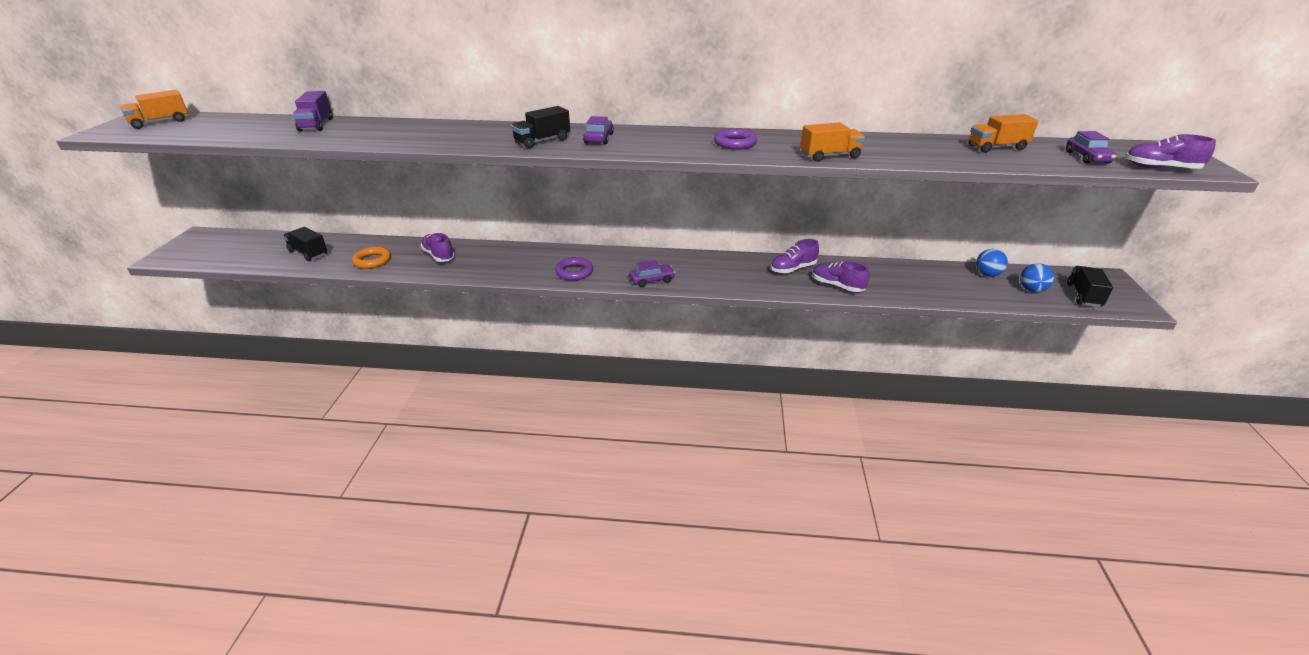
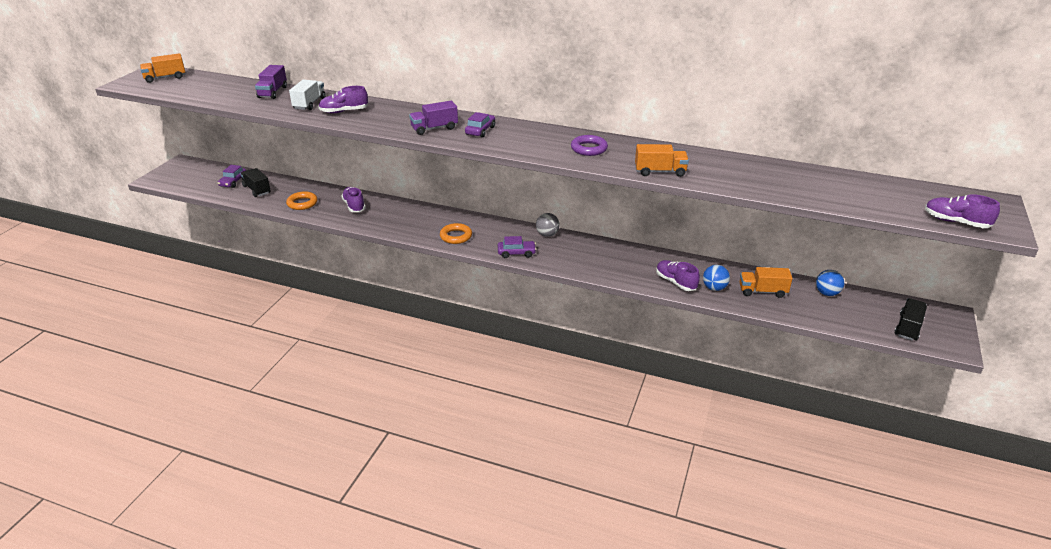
camera: 15 degrees right, 0 degrees up
black truck [511,106,570,149] -> purple truck [409,101,458,135]
purple ring [555,257,593,281] -> orange ring [440,223,472,244]
purple shoe [771,239,819,274] -> purple shoe moved to [318,86,368,113]
orange truck [968,114,1038,153] -> orange truck moved to [740,267,793,298]
blue ball [1020,263,1054,292] -> blue ball moved to [703,265,730,291]
purple car [1066,131,1116,164] -> purple car moved to [218,165,246,188]
none -> white truck [289,80,326,110]
none -> grey ball [536,213,560,237]

